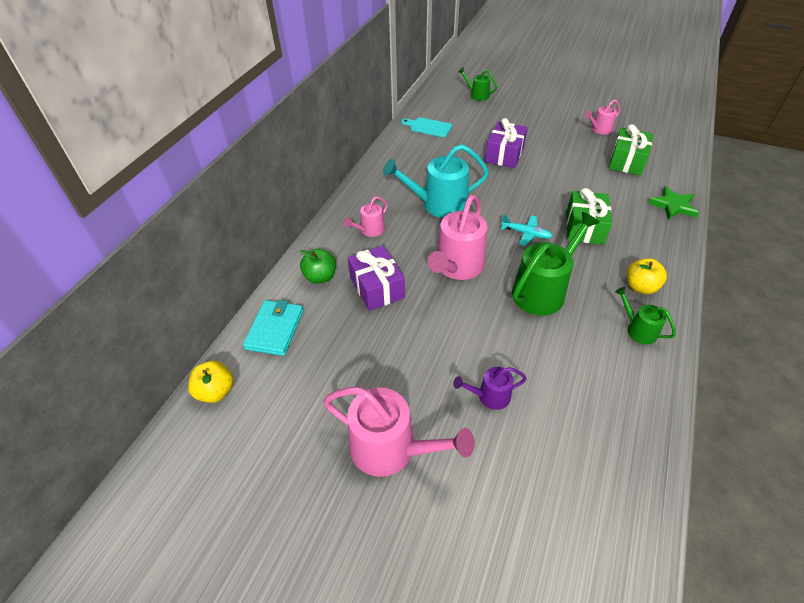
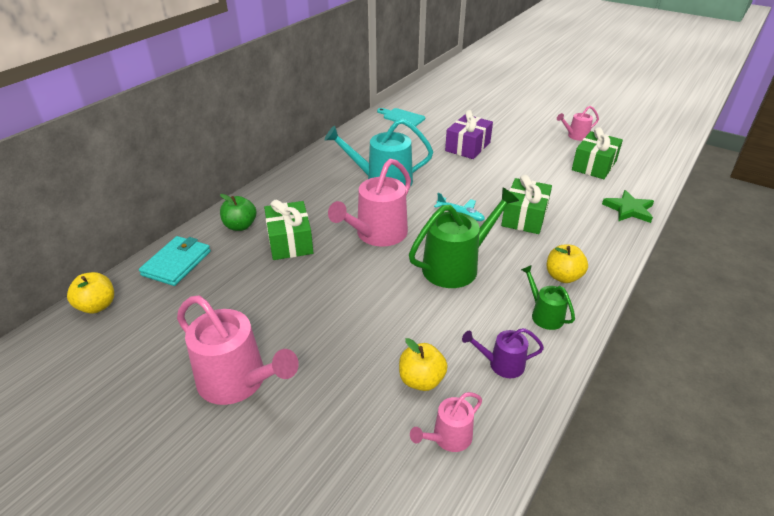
camera: 10 degrees right, 10 degrees down
pink watering can [344,197,388,237] -> pink watering can moved to [410,392,482,452]
purple gift [348,246,405,311] -> green gift [264,200,314,260]
purple watering can [453,367,527,410] -> purple watering can moved to [462,328,544,378]
green watering can [459,68,497,101] -> none
none -> yellow apple [399,338,448,391]

